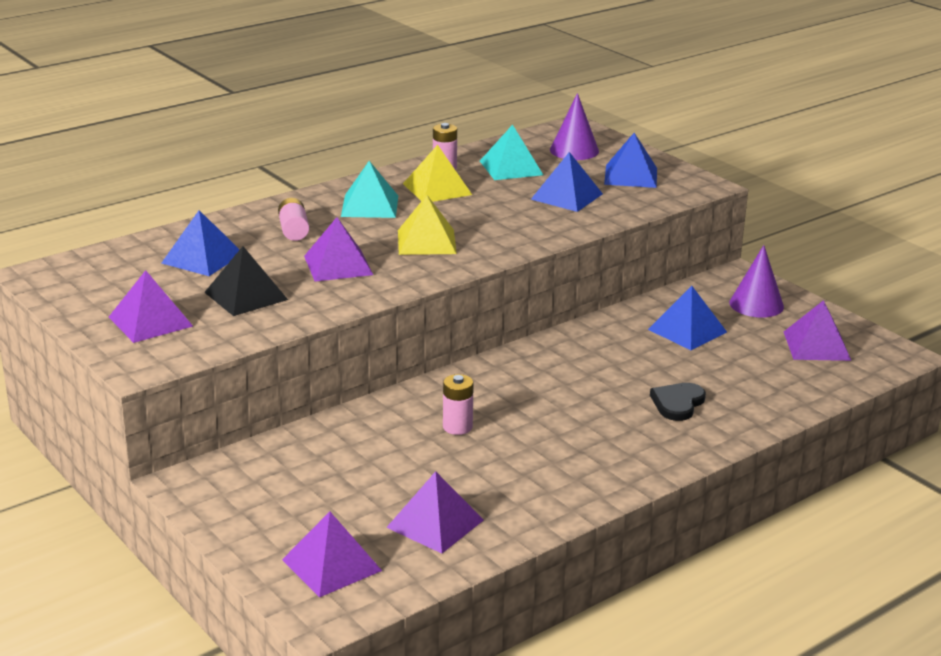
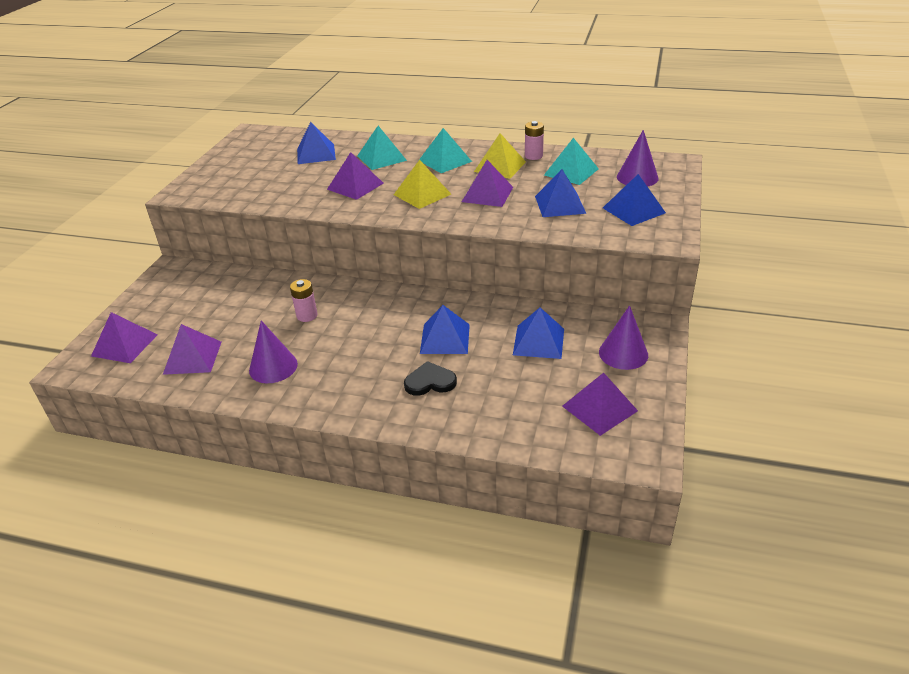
camera: 55 degrees right, 10 degrees up
purple pyramid [109,270,193,343] -> purple pyramid moved to [462,160,513,207]
black pyramid [204,246,288,316] -> none
pink battery [278,198,309,241] -> turquoise pyramid [357,126,407,170]
none -> purple cone [249,320,298,383]
none -> blue pyramid [420,305,470,354]

